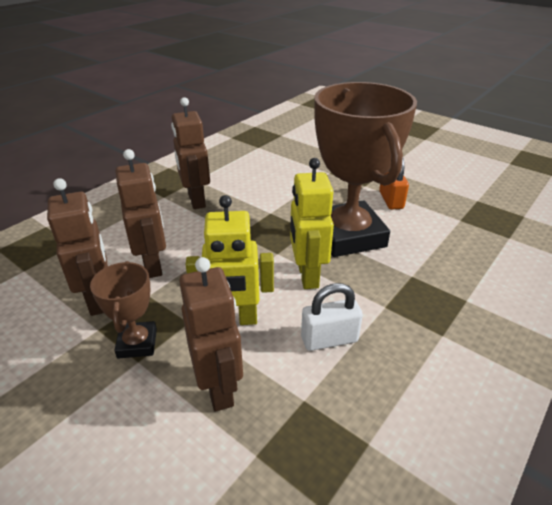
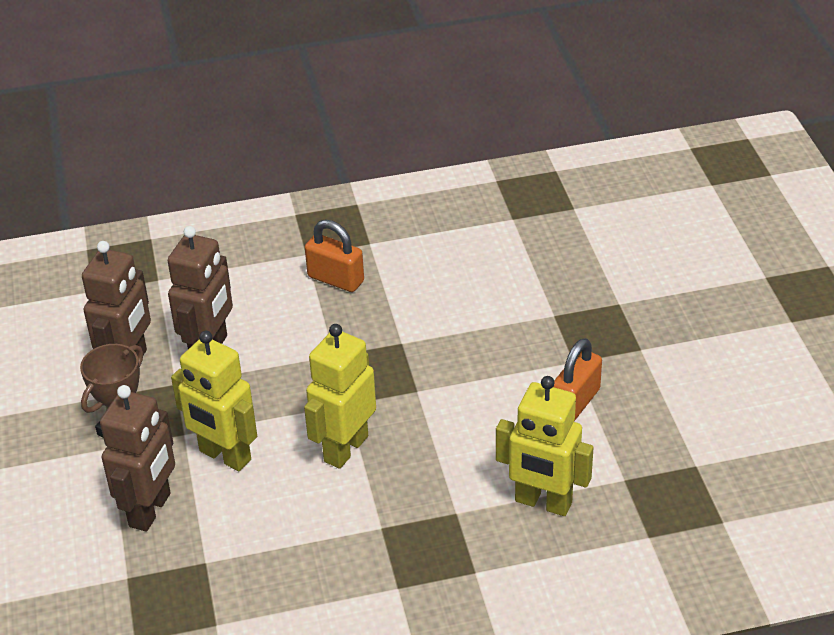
camera: 40 degrees right, 5 degrees up
brown robot [171,97,210,209] -> orange padlock [305,220,364,292]
white padlock [301,283,363,351] -> none
brown trophy [314,82,417,257] -> none
none -> yellow robot [496,376,594,516]

